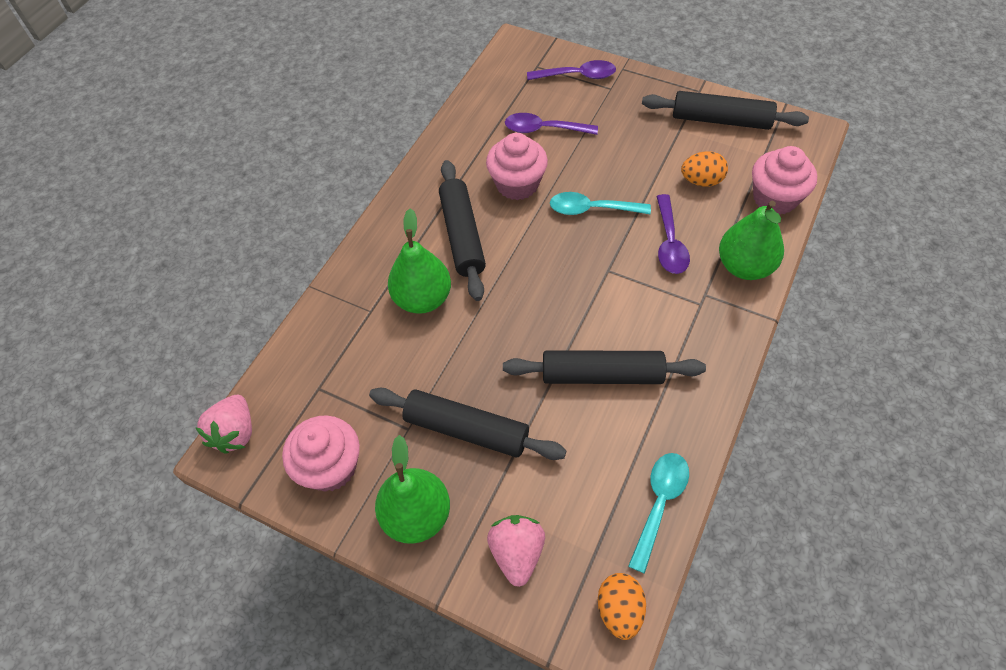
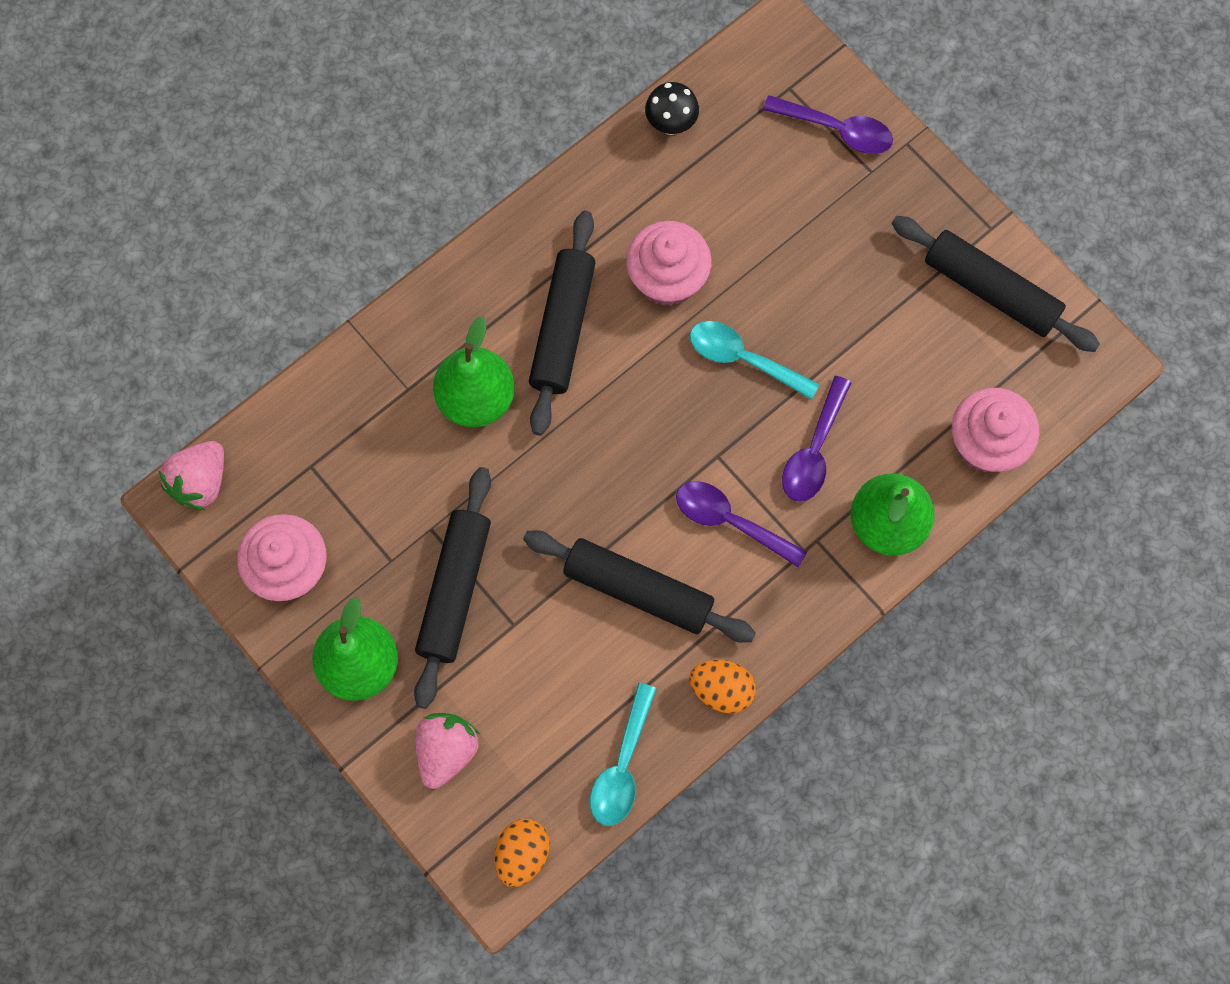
camera: 20 degrees right, 15 degrees up
black rolling pin [369,388,566,460] -> black rolling pin turned 60 degrees clockwise [414,467,491,709]
purple spoon [505,113,598,135] -> purple spoon moved to [676,481,807,567]
turquoise spoon [628,453,689,574] -> turquoise spoon turned 150 degrees clockwise [590,683,657,826]
orange egg [681,151,728,187] -> orange egg moved to [689,660,756,714]
none -> black mushroom [645,82,699,135]

